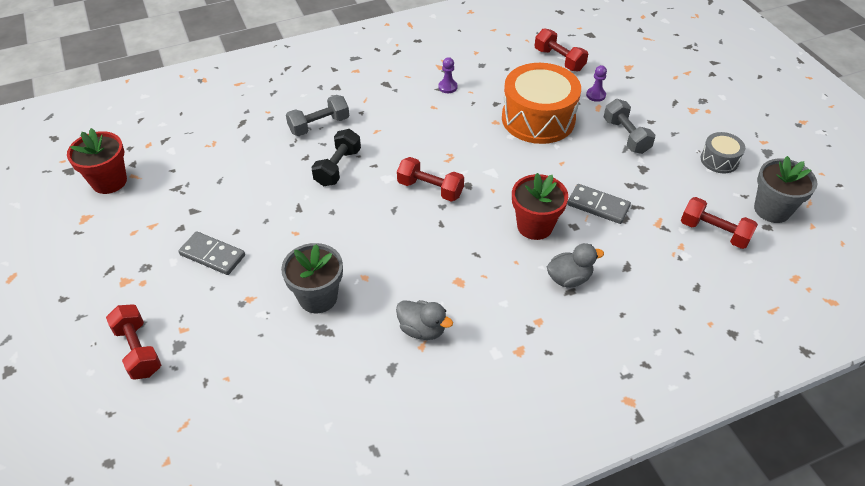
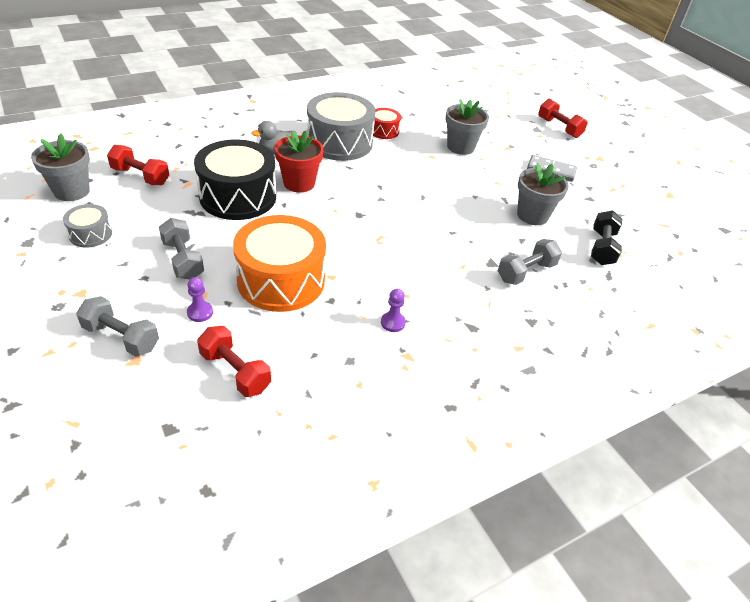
camera: 170 degrees right, 5 degrees down
red flower pot [67,128,127,194] -> none
black dumbbell [311,129,361,186] -> black dumbbell moved to [591,210,622,265]
grey duck [396,300,453,340] -> red drum [373,108,401,139]
red dumbbell [397,157,464,202] -> none
grey domino [567,184,631,224] -> black drum [194,139,276,220]
none -> grey dumbbell [76,296,159,356]
none -> grey drum [307,92,376,161]
none -> grey flower pot [517,163,569,225]

